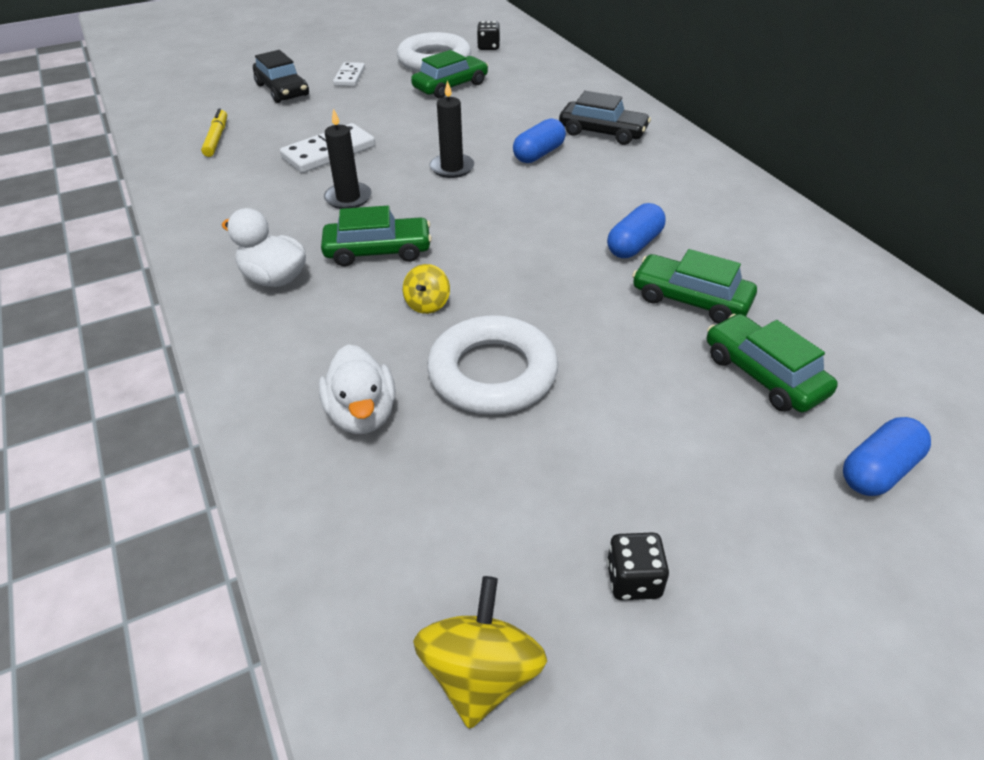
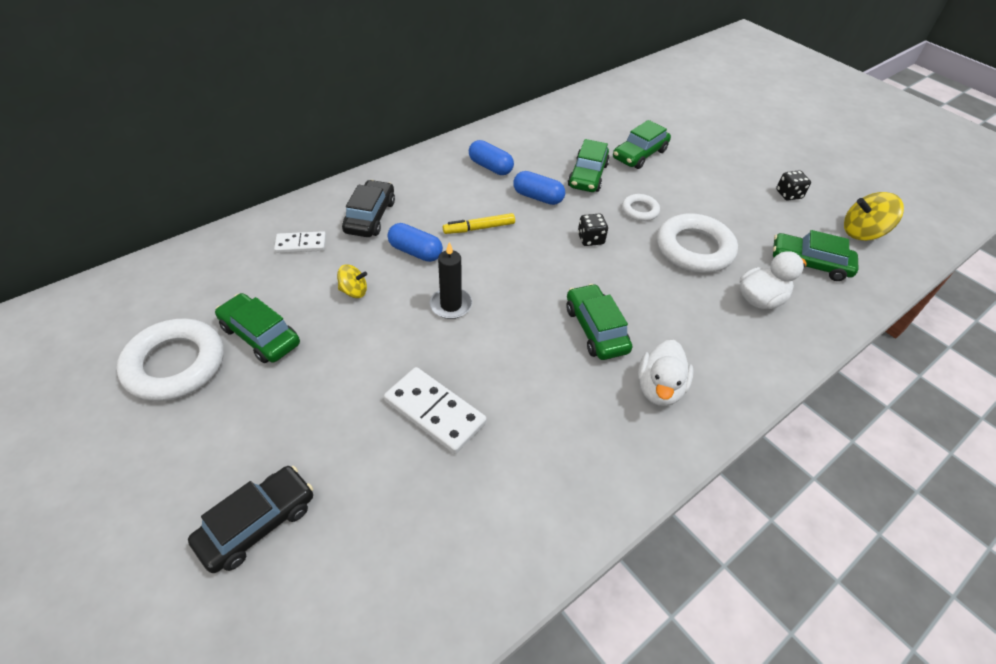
camera: 105 degrees left, 5 degrees up
yellow marker [201,108,227,157] -> yellow marker moved to [443,213,515,234]
black candle [324,108,372,209] -> none
white domino [333,62,365,86] -> white domino moved to [274,231,326,253]
yellow spinning top [403,264,450,314] -> yellow spinning top moved to [337,264,367,298]
black dice [477,21,500,50] -> black dice moved to [578,214,608,246]
blue capsule [843,417,931,496] -> blue capsule moved to [469,140,514,175]
none -> white ring [622,194,660,221]
none -> green car [773,230,859,281]

